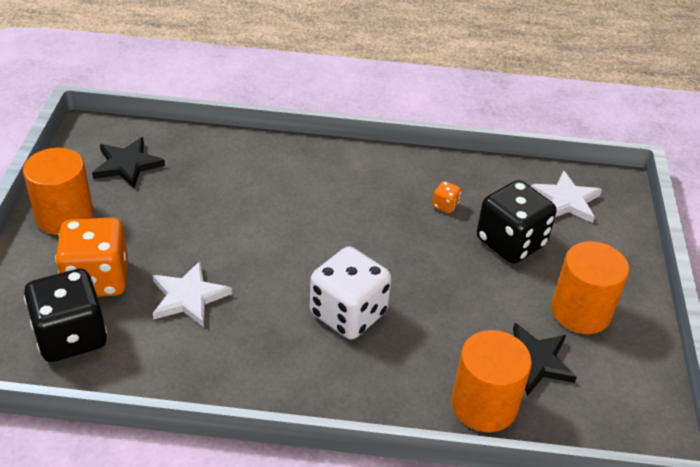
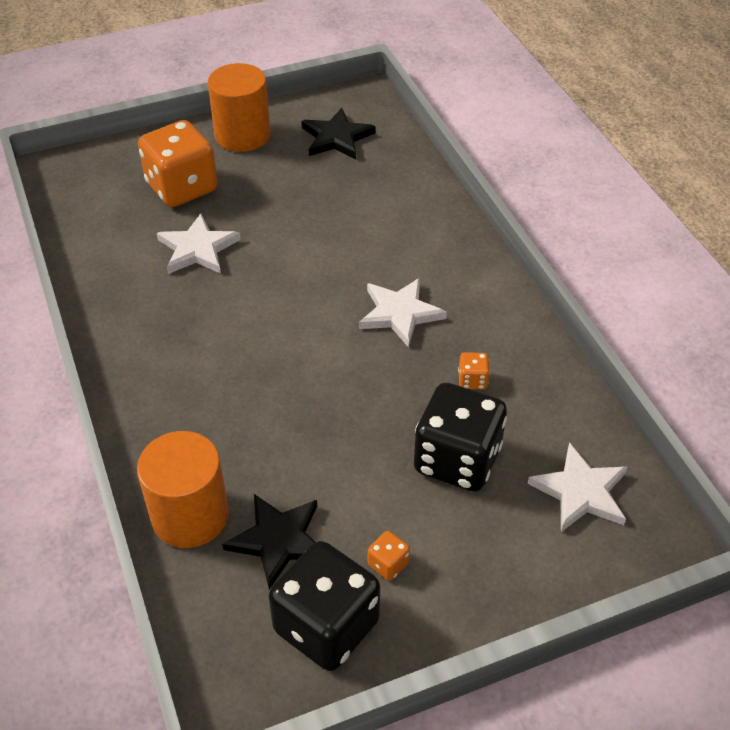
camera: 65 degrees right, 5 degrees up
black dice [24,269,107,362] -> black dice moved to [269,541,380,671]
white dice [310,247,391,339] -> none
orange cylinder [551,241,629,334] -> orange dice [368,531,410,581]
none -> white star [359,278,447,348]

